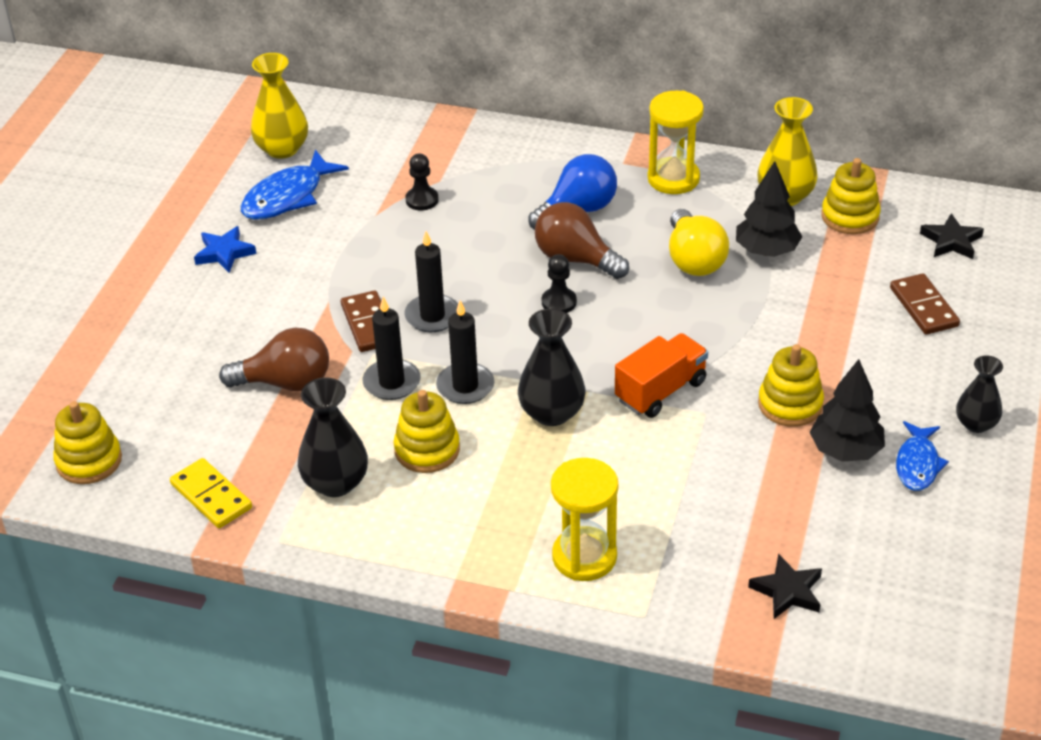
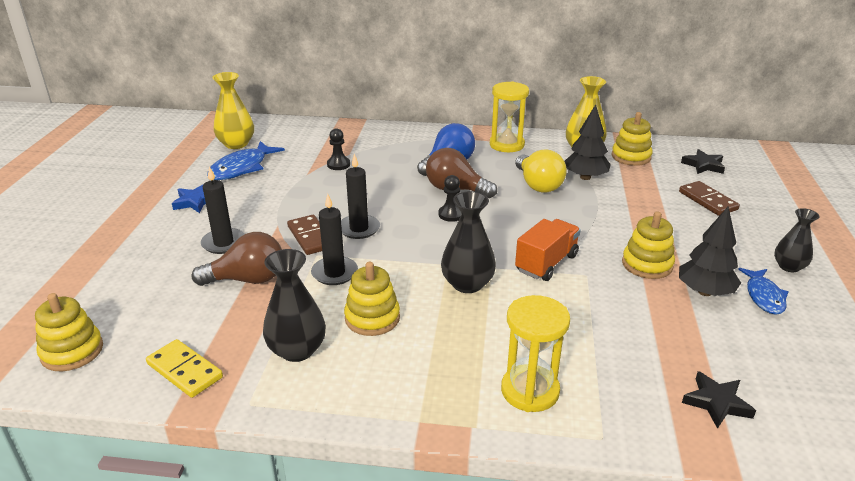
camera: 10 degrees left, 10 degrees down
black candle [436,300,494,404] -> black candle moved to [201,166,244,254]

